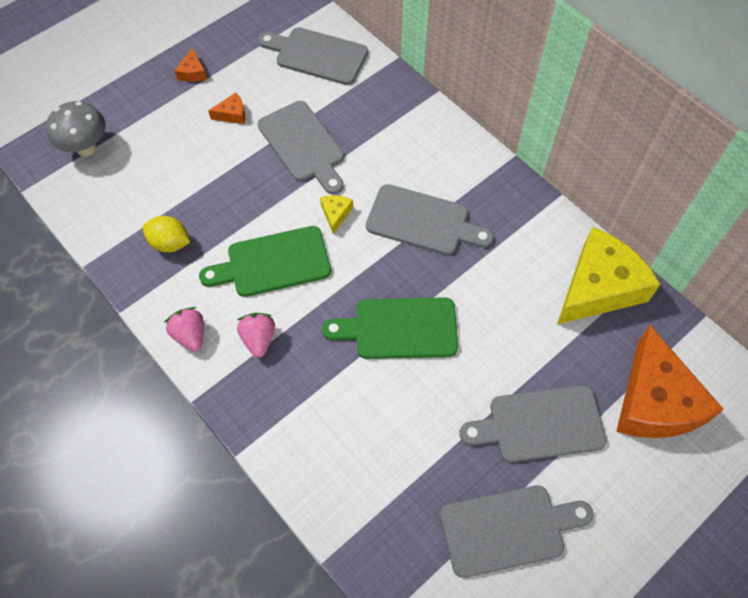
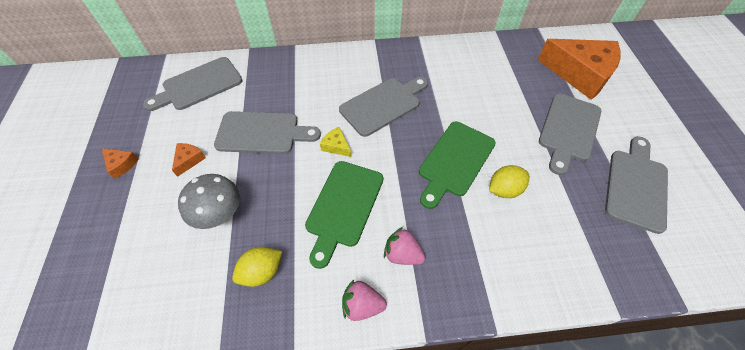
camera: 55 degrees left, 5 degrees down
grey mushroom [46,101,106,156] -> grey mushroom moved to [178,174,240,229]
yellow cheese [557,227,660,325] -> none
none -> yellow lemon [489,165,529,198]

